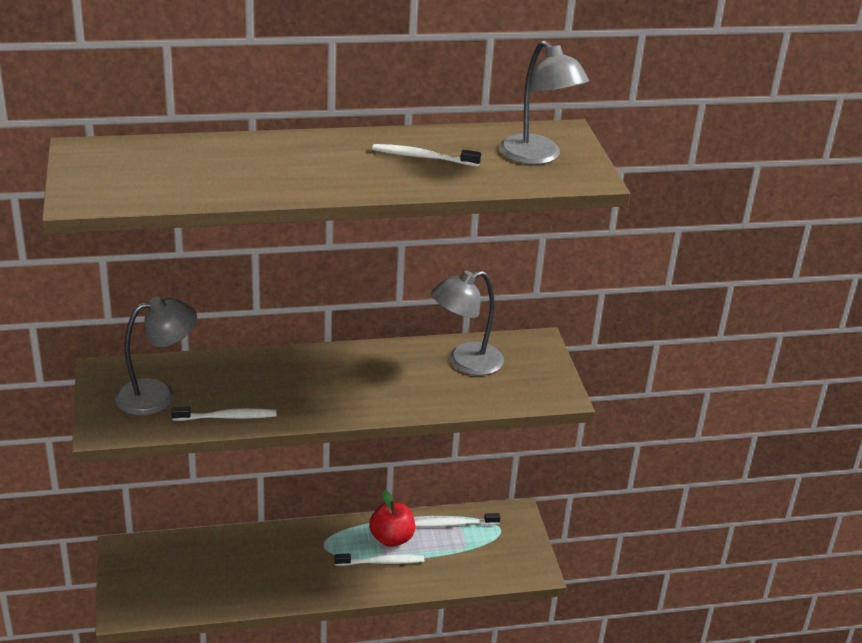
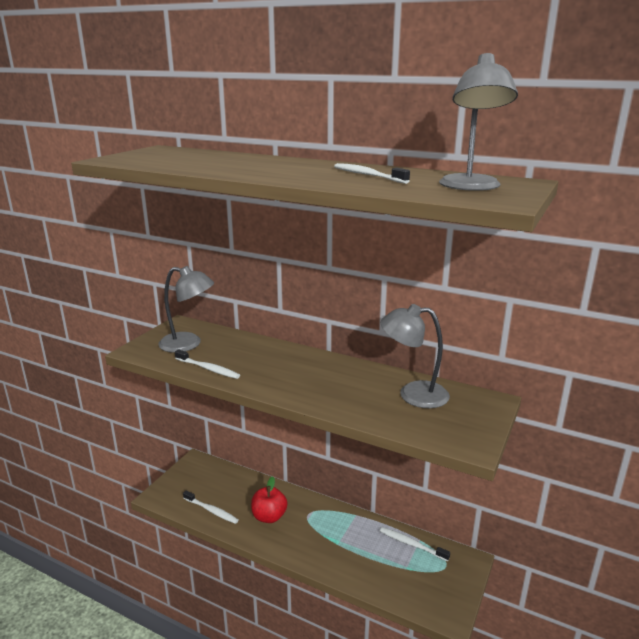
camera: 40 degrees right, 10 degrees down
white toothbrush [335,554,424,566] -> white toothbrush moved to [183,490,239,524]
red apple [369,490,415,547] -> red apple moved to [251,476,287,523]

